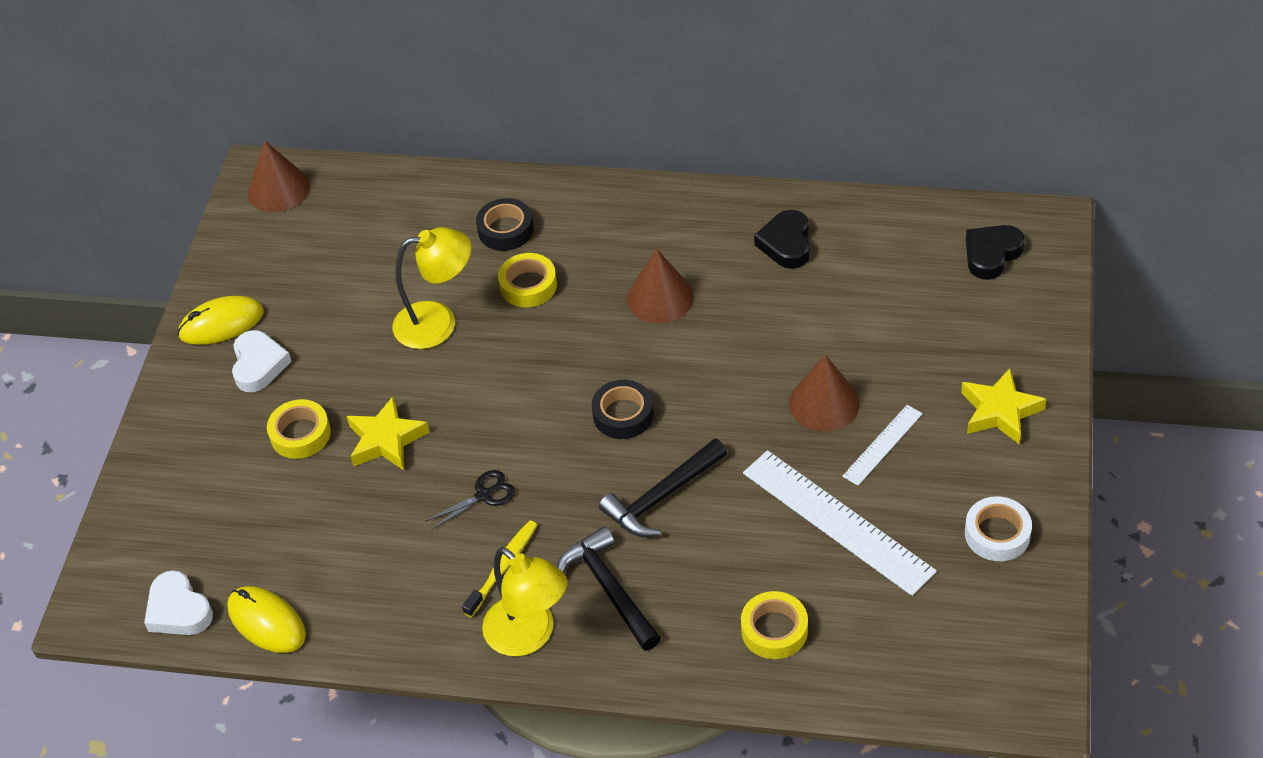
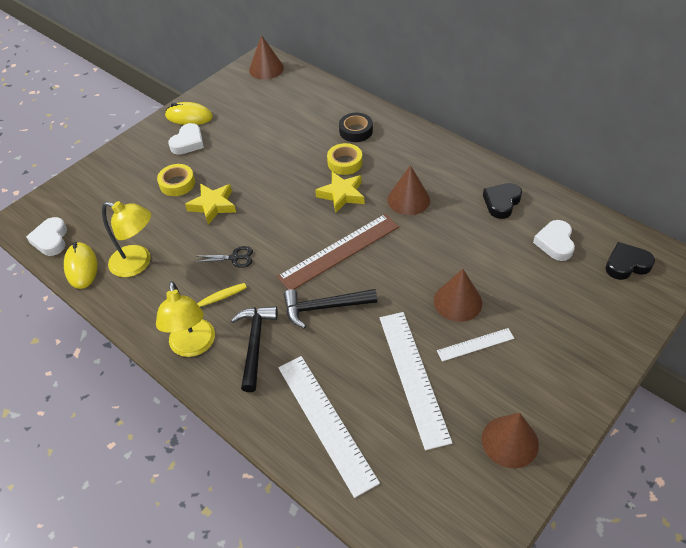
camera: 30 degrees right, 0 degrees up
yellow lamp [393,227,472,349] -> yellow lamp moved to [102,201,151,277]
black tape [592,380,654,439] -> brown ruler [277,214,399,290]
yellow tape [741,591,808,659] -> white ruler [278,356,380,498]
yellow star [961,368,1046,444] -> yellow star moved to [315,172,364,213]
white tape [965,496,1032,561] -> brown cone [482,413,539,468]
none -> white heart [533,220,575,261]

